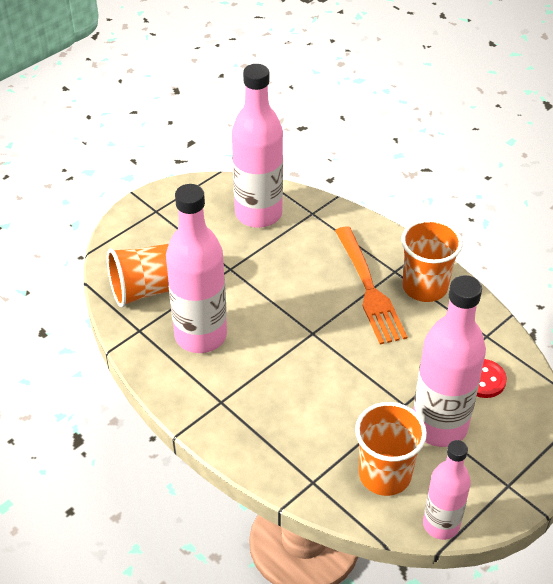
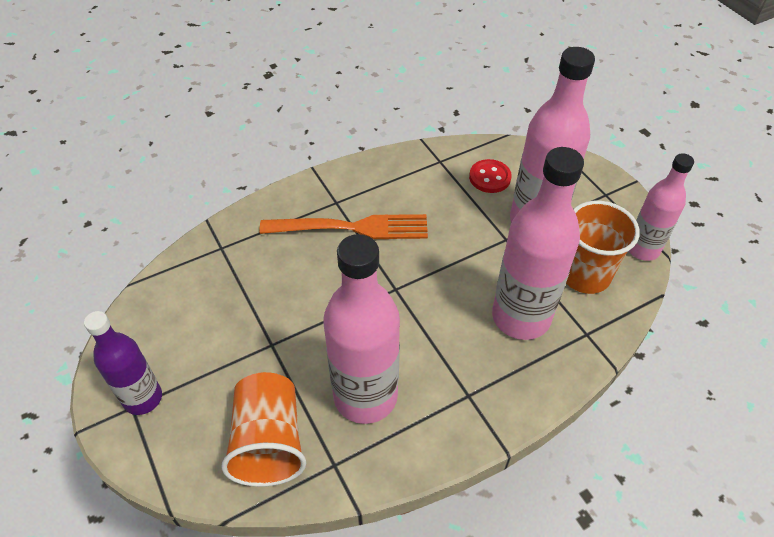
camera: 75 degrees left, 5 degrees up
pink bottle [232,64,283,228] -> pink bottle moved to [492,147,584,340]
orange cup [401,219,463,302] -> none
none -> purple bottle [84,311,162,415]

